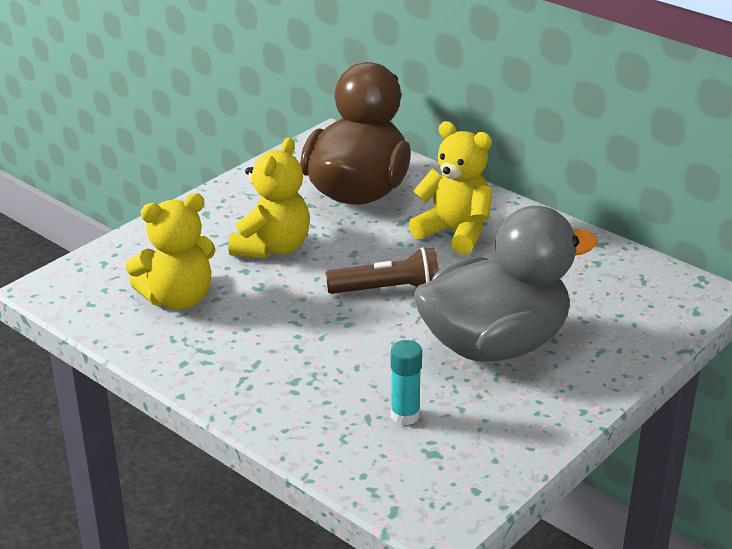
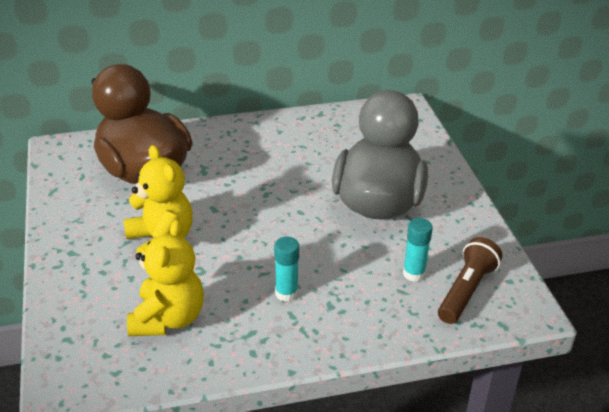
camera: 55 degrees left, 5 degrees up
brown flashlight [326,247,439,294] -> brown flashlight moved to [438,237,502,324]
yellow teddy bear [409,121,493,255] -> none
none -> turquoise glue stick [274,237,299,302]

